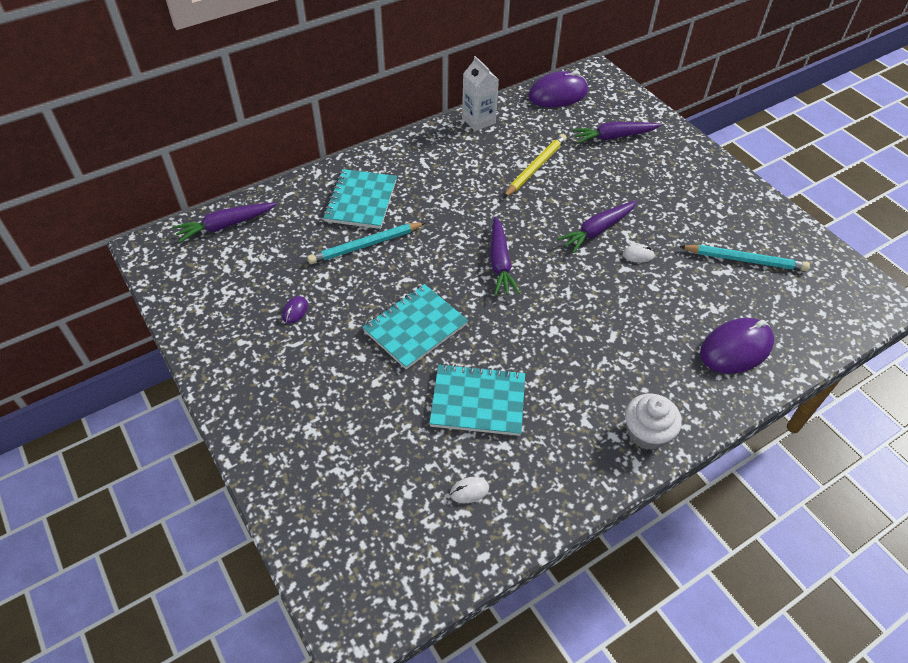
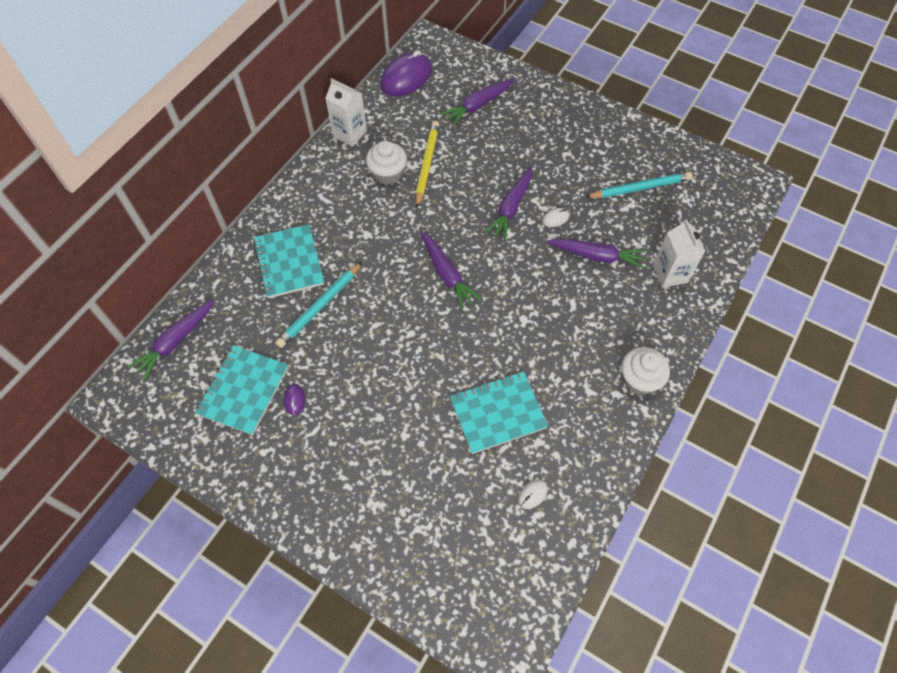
camera: 25 degrees left, 10 degrees up
turquoise notebook [362,284,468,369] -> turquoise notebook moved to [195,345,288,435]
purple mouse [700,318,774,374] -> white carton [653,219,705,288]
none -> white cupcake [366,141,407,185]
none -> purple carrot [547,239,646,269]

